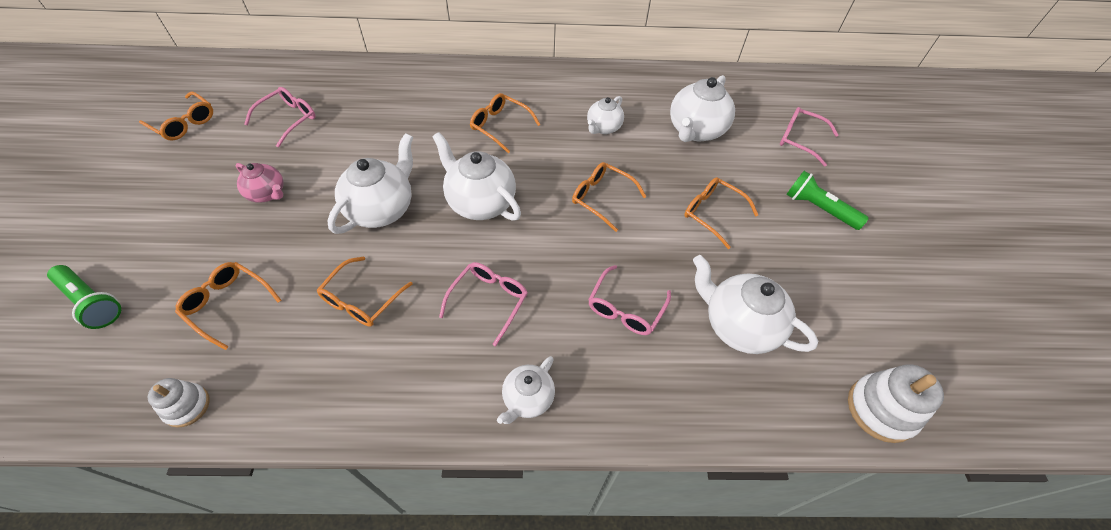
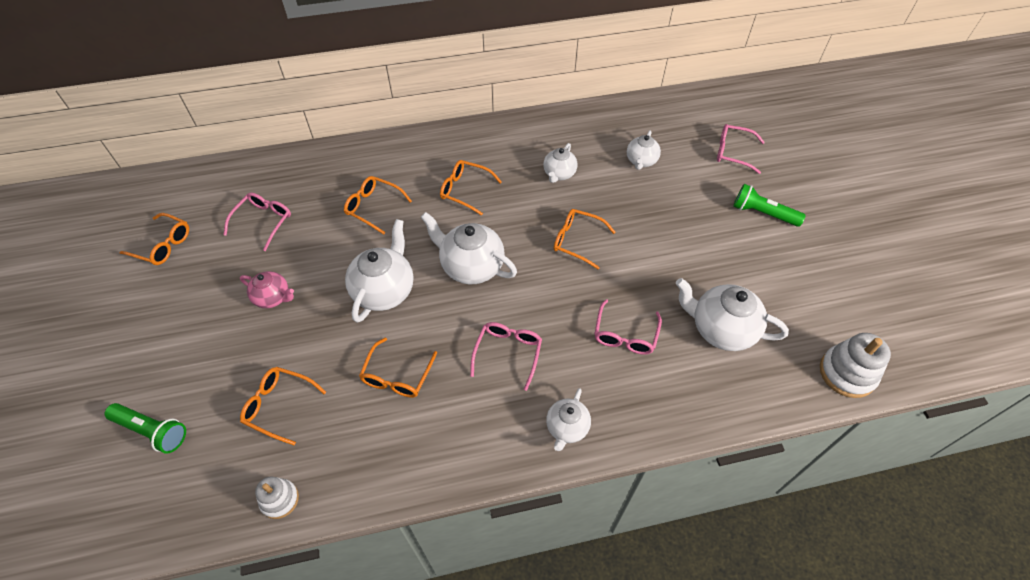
camera: 10 degrees left, 0 degrees up
white teapot [670,75,735,142] -> white teapot [627,130,661,170], size x0.59
orange glasses [684,177,758,249] -> orange glasses moved to [344,176,412,234]

